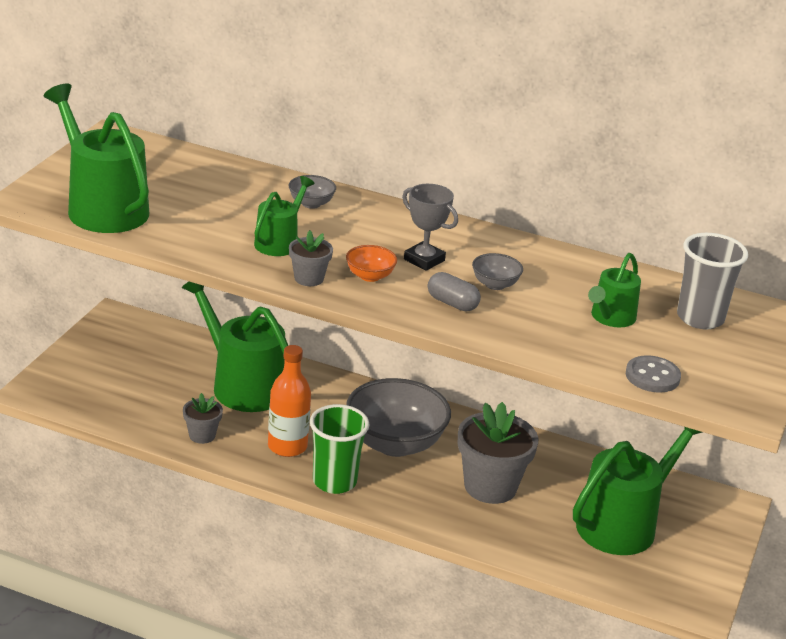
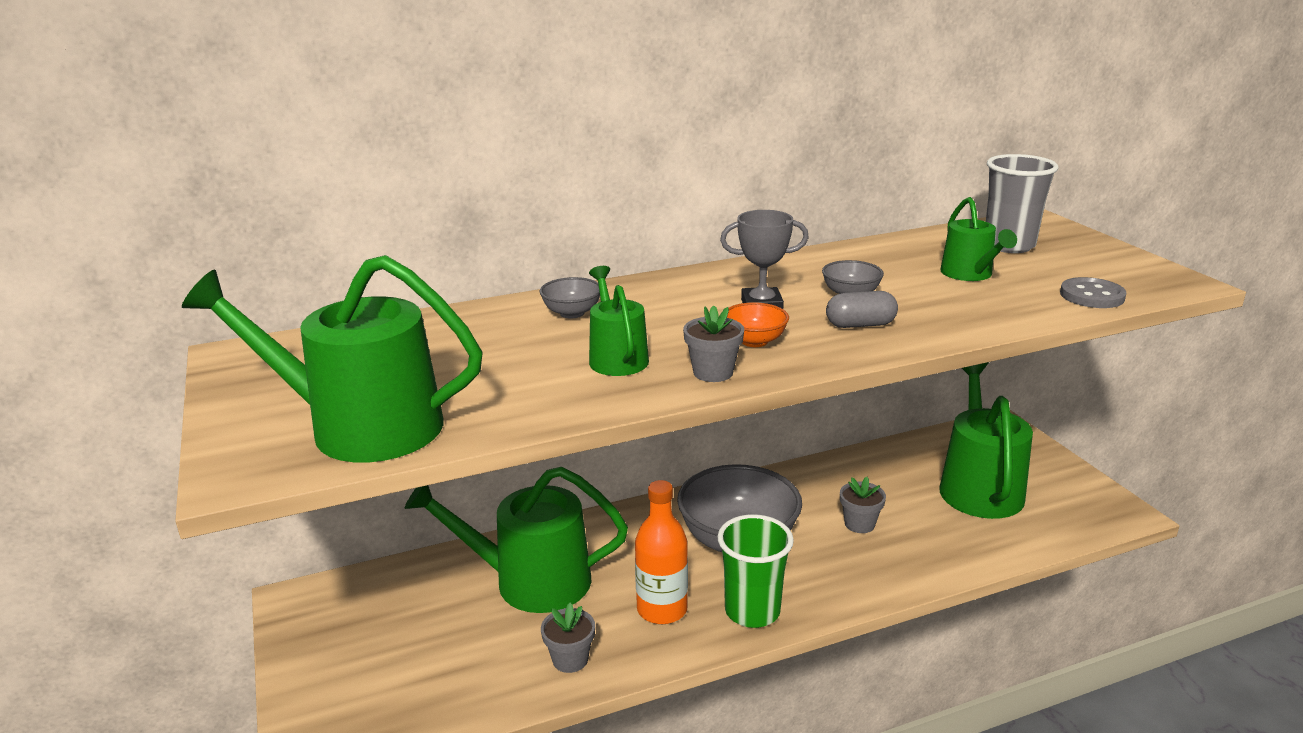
camera: 40 degrees left, 5 degrees down
grey flower pot [458,402,538,504] -> grey flower pot [840,477,886,533], size x0.51

